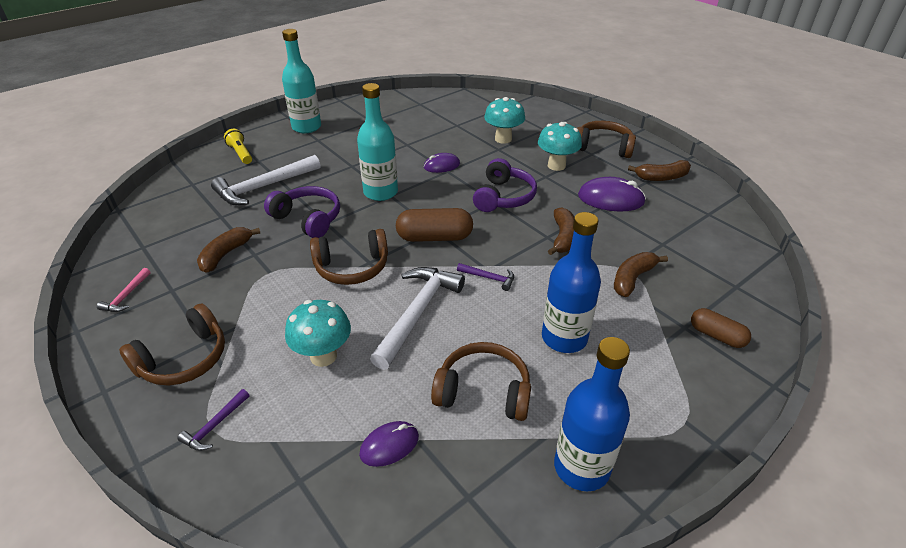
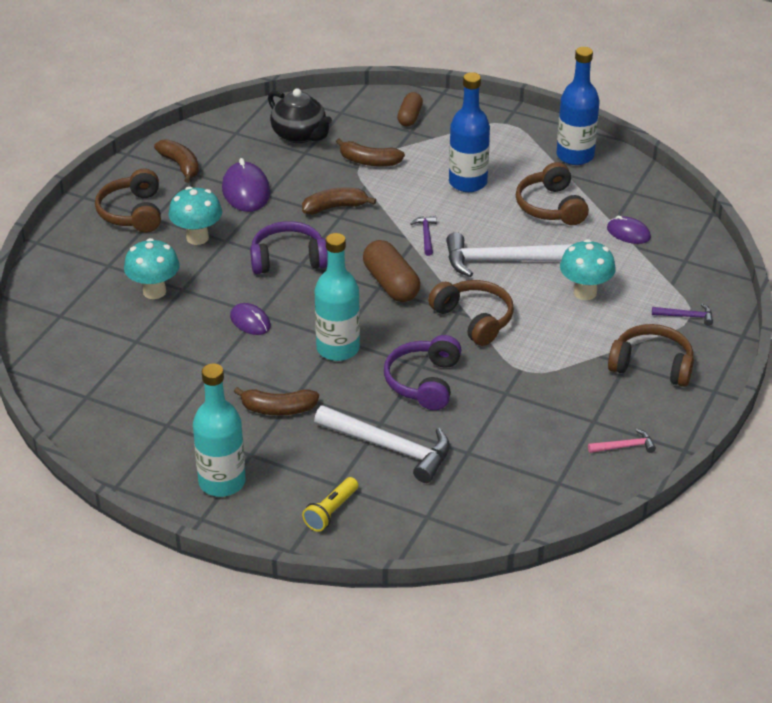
camera: 115 degrees left, 0 degrees up
brown banana [197,227,261,273] -> brown banana moved to [234,387,319,415]
none -> black teapot [268,88,332,143]

